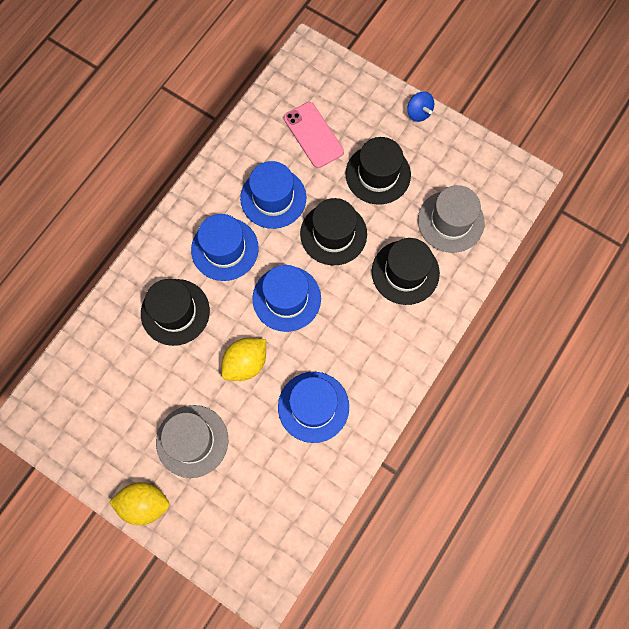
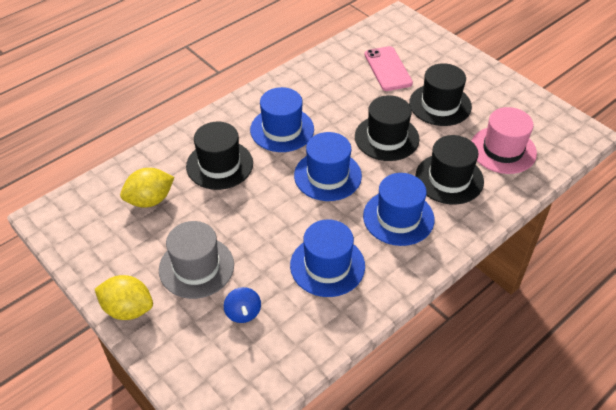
camera: 15 degrees right, 25 degrees down
yellow lemon [221,338,266,381] -> yellow lemon moved to [120,168,174,208]
blue hat [240,161,306,229] -> blue hat moved to [363,173,434,246]
blue spinning top [407,91,434,122] -> blue spinning top moved to [224,287,261,323]
grey hat [418,185,484,253] -> pink hat [471,107,537,174]

